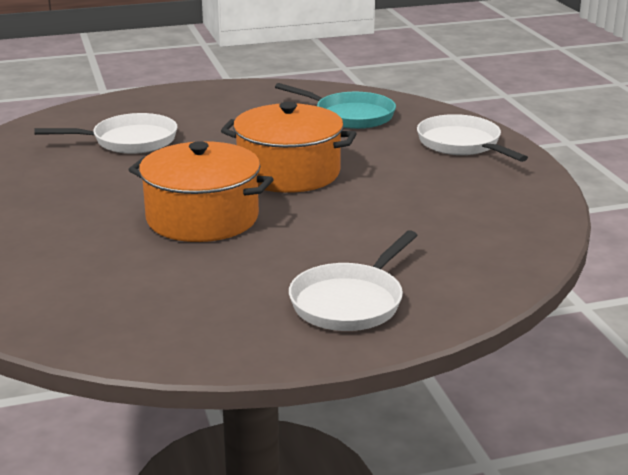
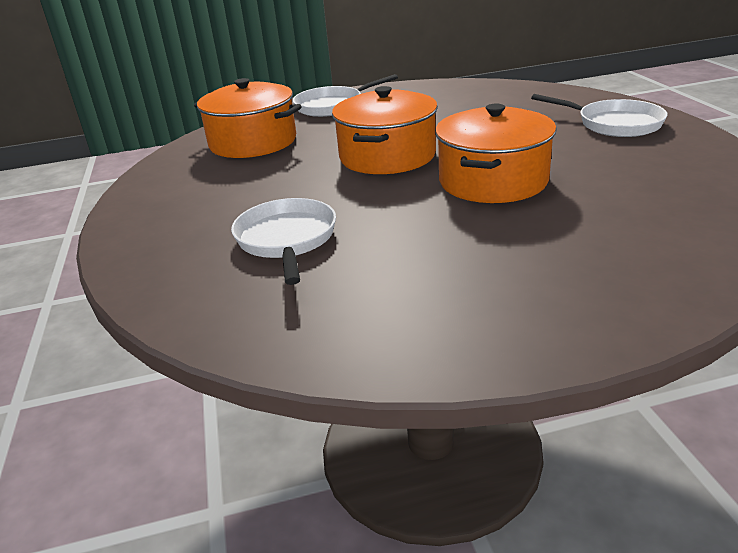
camera: 85 degrees left, 5 degrees up
turquoise pan [275,83,396,129] -> orange pot [194,78,302,158]

